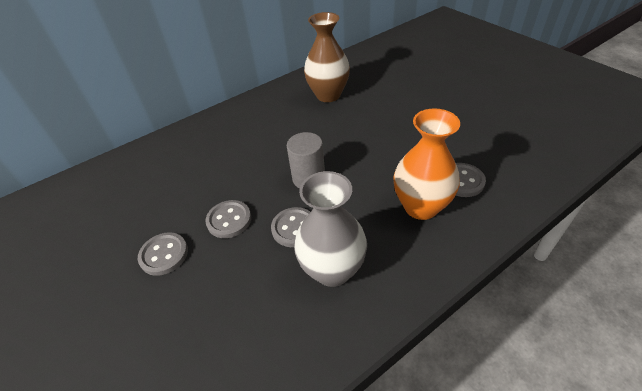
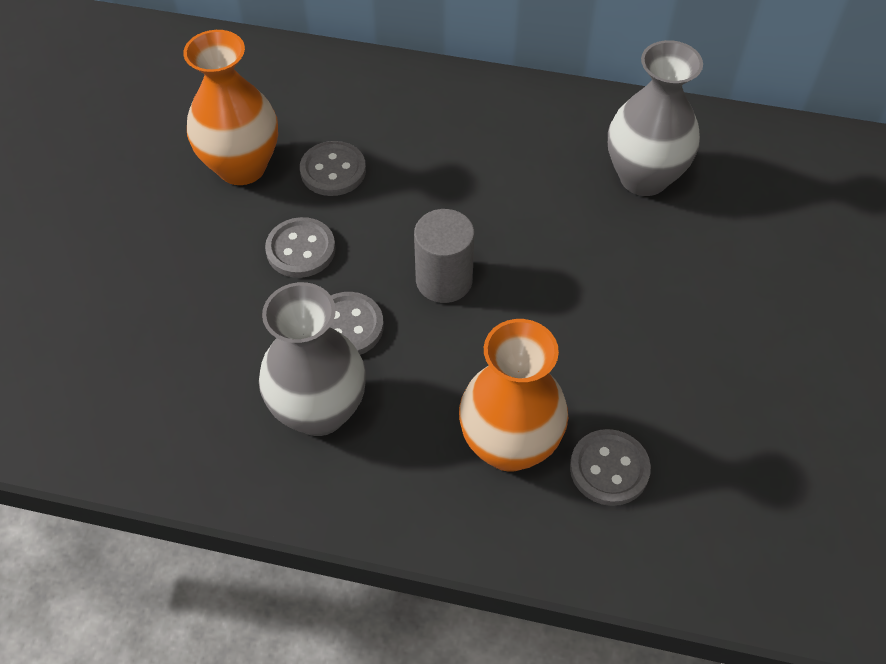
camera: 45 degrees right, 10 degrees up
grey button [138,232,188,276] -> grey button moved to [300,141,366,196]
brown vase [304,12,350,102] -> grey vase [608,40,703,196]
none -> orange vase [183,30,278,185]

